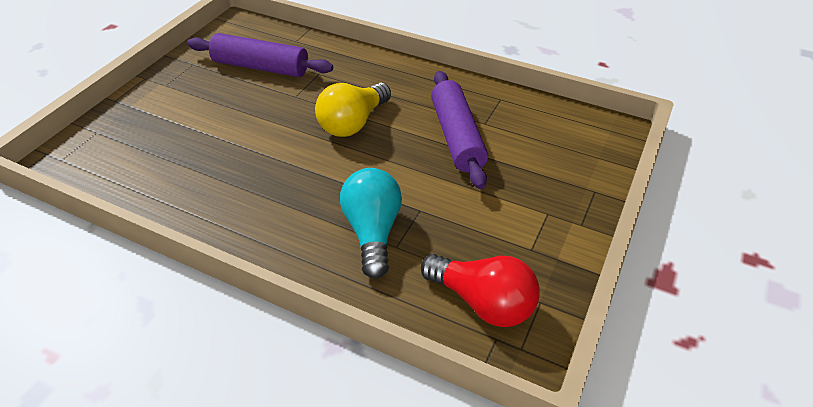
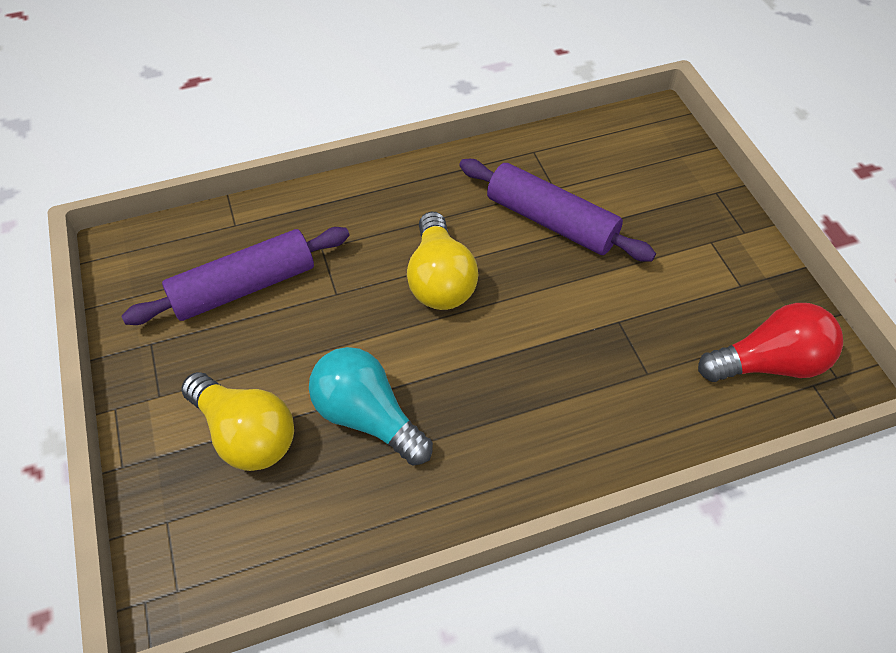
camera: 45 degrees left, 10 degrees up
turquoise light bulb [340,168,402,279] -> turquoise light bulb moved to [309,347,433,465]
none -> yellow light bulb [181,372,294,471]

